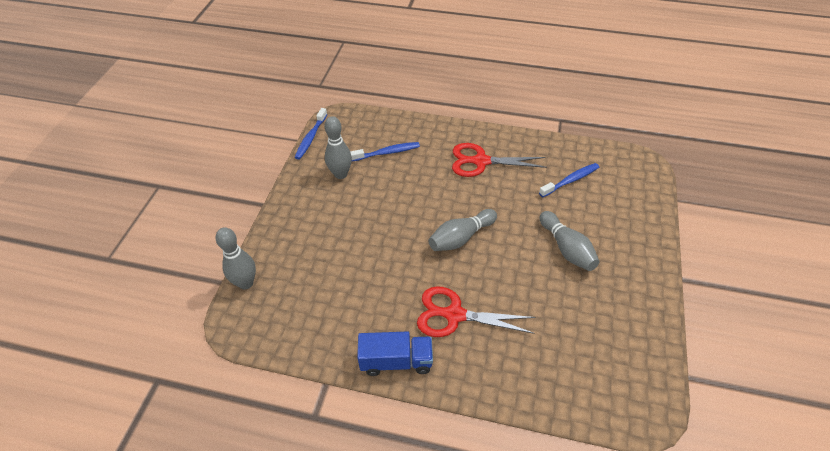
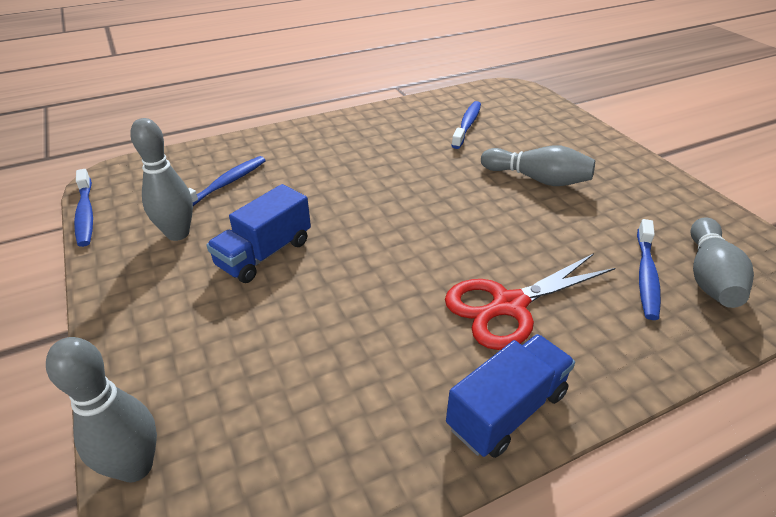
camera: 40 degrees left, 10 degrees down
grey bowling pin [428,209,497,251] -> grey bowling pin moved to [690,218,754,308]
red scissors [452,143,547,177] -> none
none -> blue truck [206,184,311,283]
none -> blue toothbrush [637,219,661,320]

